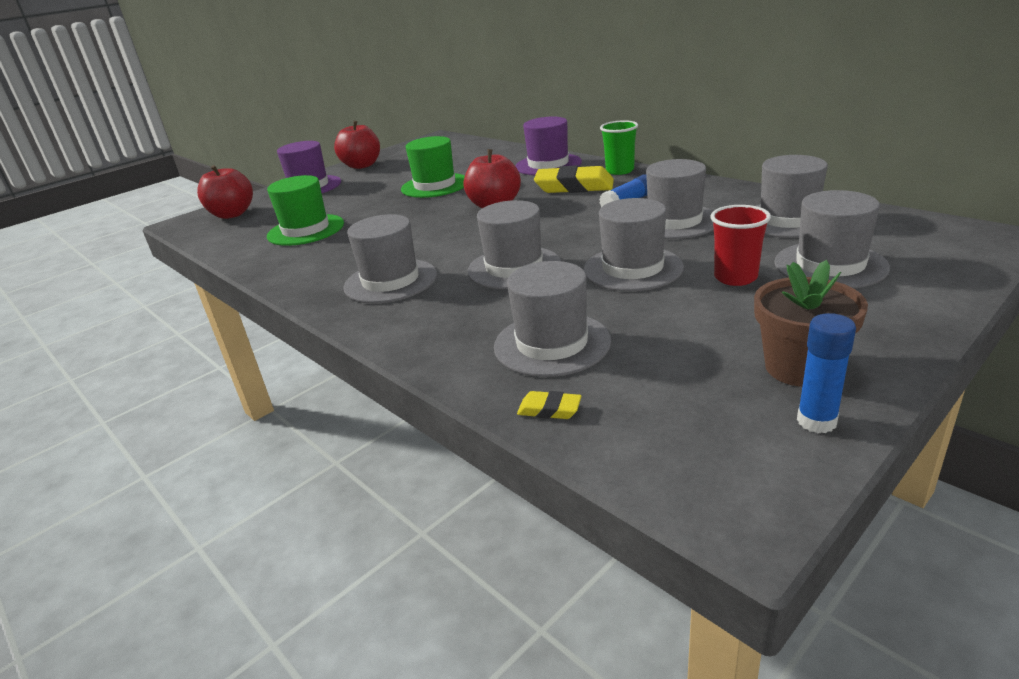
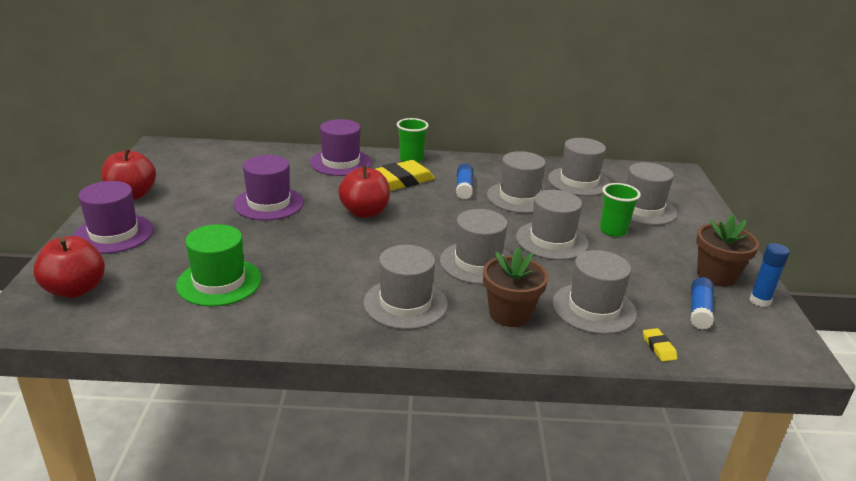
camera: 50 degrees left, 0 degrees up
green hat [401,136,465,198] -> purple hat [234,155,304,220]
yellow eraser [517,391,582,419] -> yellow eraser turned 75 degrees counterclockwise [643,328,677,362]
red cup [711,205,771,286] -> green cup [600,183,641,237]
none -> brown flower pot [483,247,548,327]
none -> blue glue stick [691,277,714,330]

